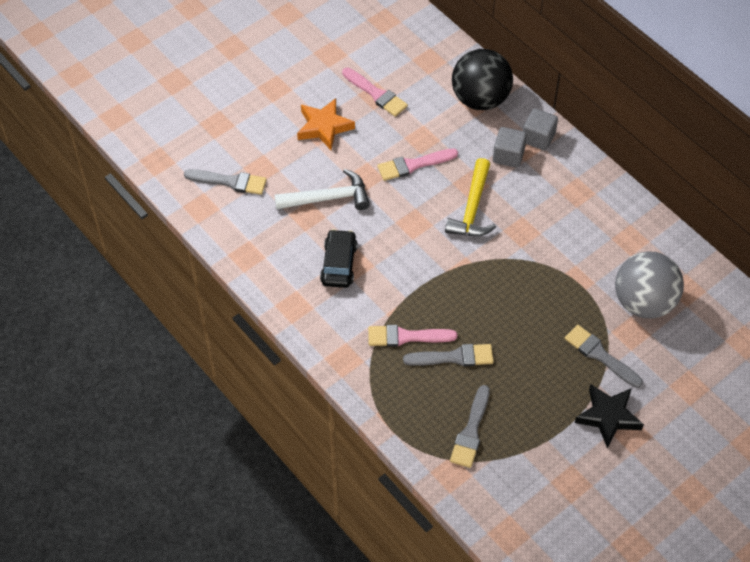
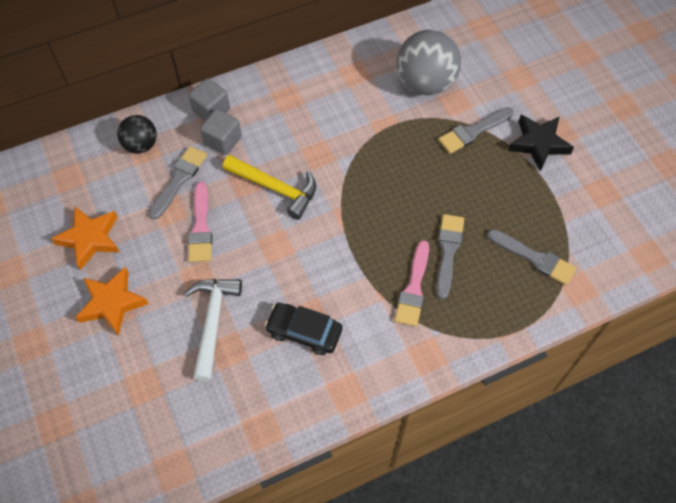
camera: 75 degrees left, 5 degrees up
grey brush [184,169,267,195] -> grey brush moved to [149,146,207,219]
pink brush [342,68,408,117] -> orange star [51,207,120,270]
black ball [452,49,513,110] -> black ball [117,115,157,154], size x0.58

